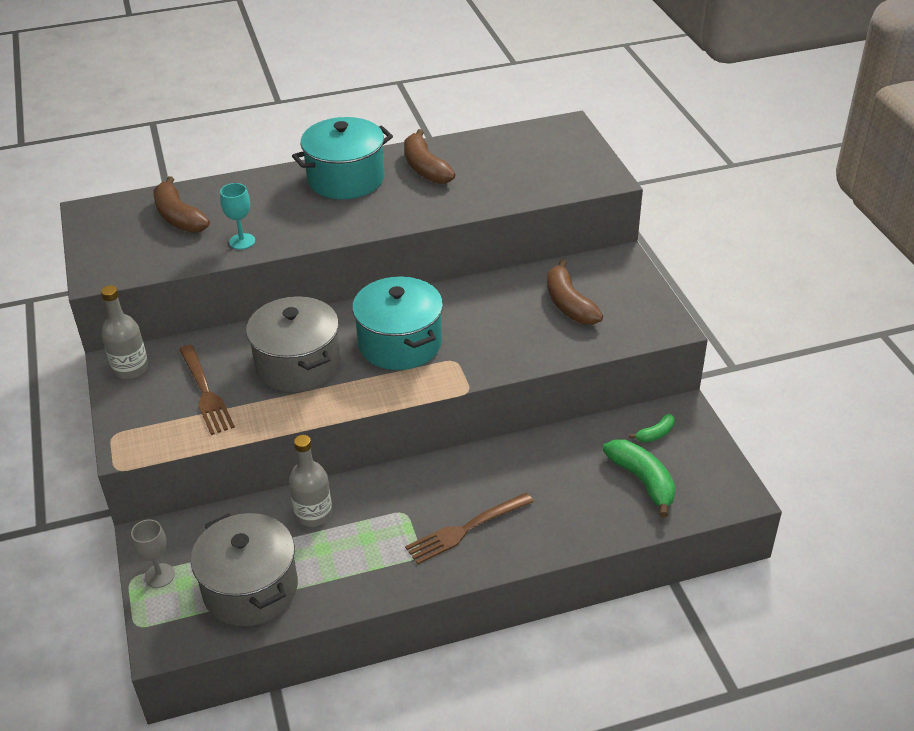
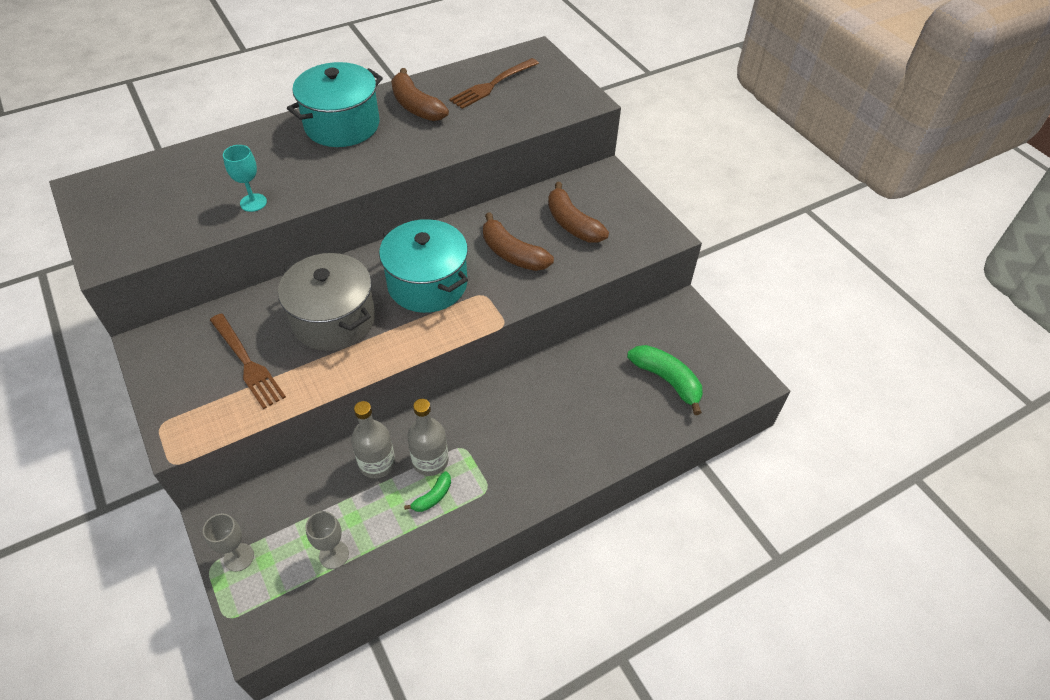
camera: 15 degrees left, 10 degrees up
grey bottle [101,285,149,379] -> grey bottle moved to [407,399,448,476]
brown banana [153,176,210,233] -> brown banana moved to [483,212,554,271]
grey pot [191,513,298,626] -> grey goblet [306,511,349,569]
brown fork [405,492,534,564] -> brown fork moved to [449,58,539,109]
green banana [629,414,675,443] -> green banana moved to [404,471,451,512]

